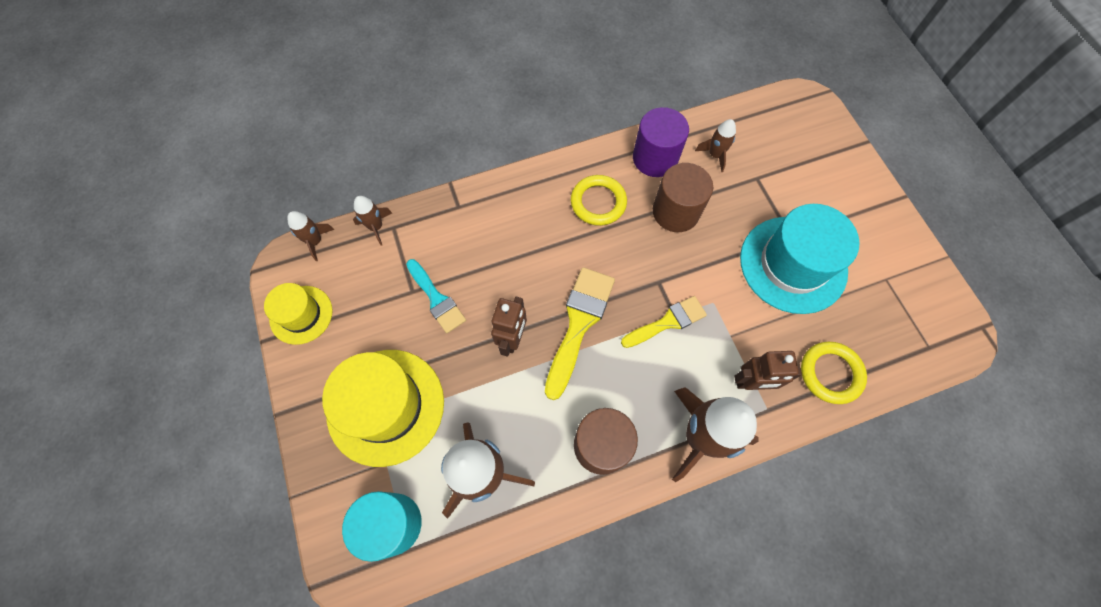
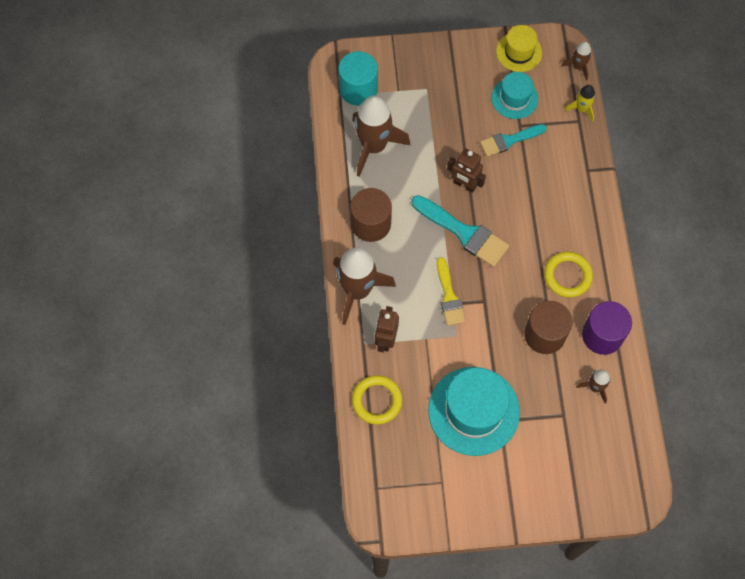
camera: 105 degrees right, 0 degrees up
yellow hat [322,350,444,467] -> none
brown rocket [353,196,392,245] -> yellow rocket [565,85,595,122]
yellow brush [545,267,615,400] -> turquoise brush [411,195,510,267]
none -> turquoise hat [491,72,538,119]

